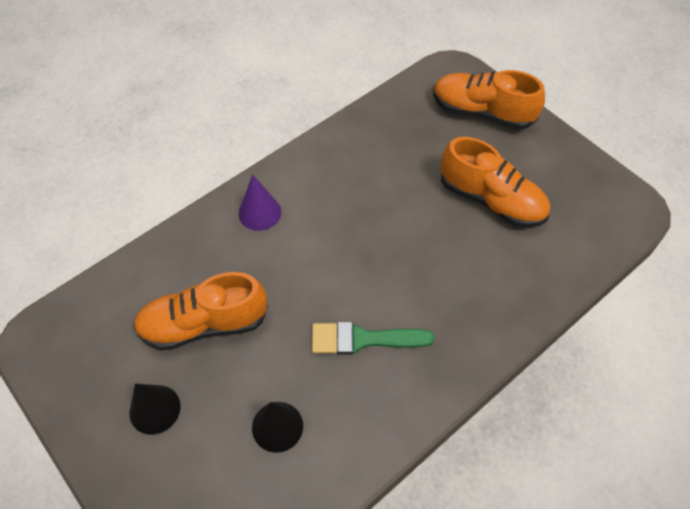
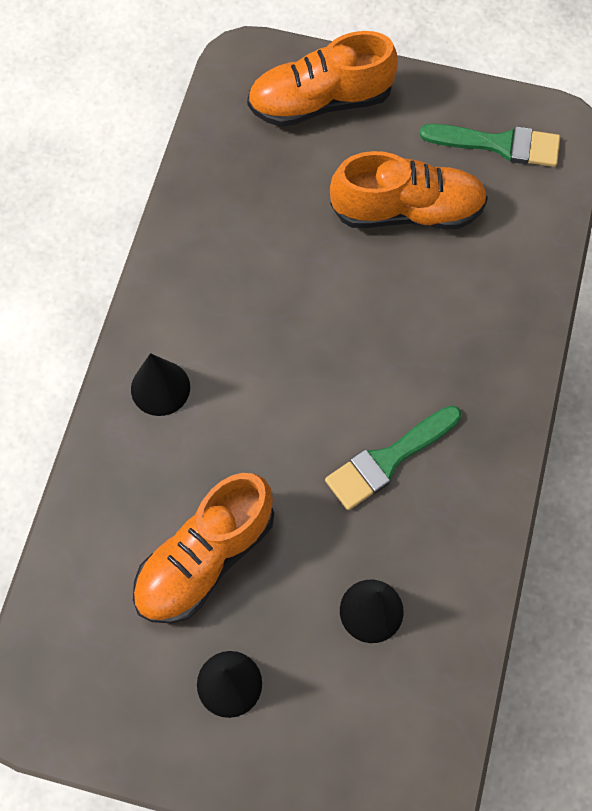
camera: 35 degrees left, 10 degrees up
purple cone [239,174,281,231] -> black cone [131,353,190,416]
none -> green brush [420,124,560,167]

